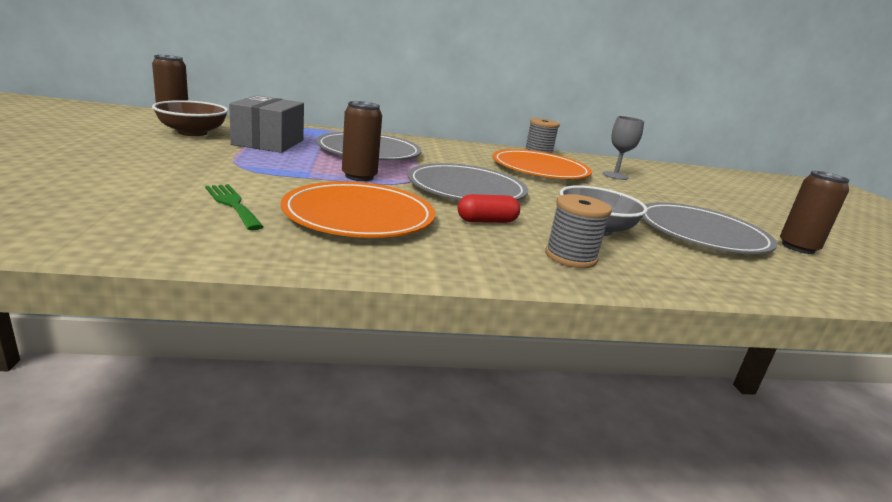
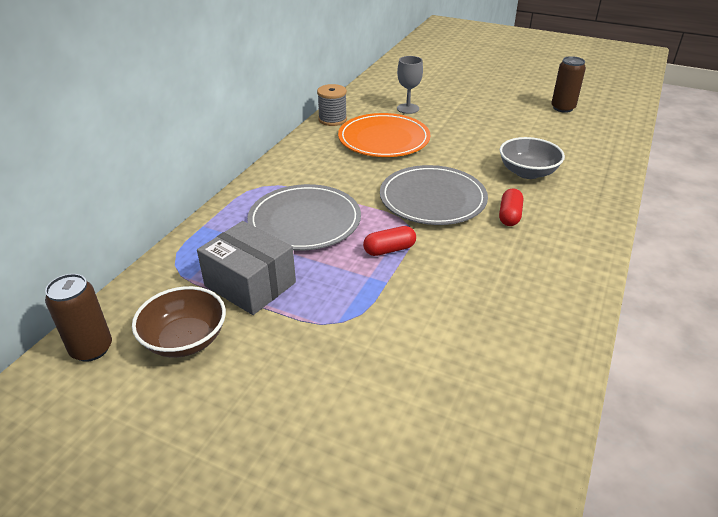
camera: 55 degrees left, 15 degrees up
green fork [205,184,264,230] -> none
orange plate [281,182,435,238] -> none
brown can [342,101,382,181] -> red capsule [363,226,416,256]
grey spool [545,194,612,268] -> none
grey plate [642,202,778,254] -> none

